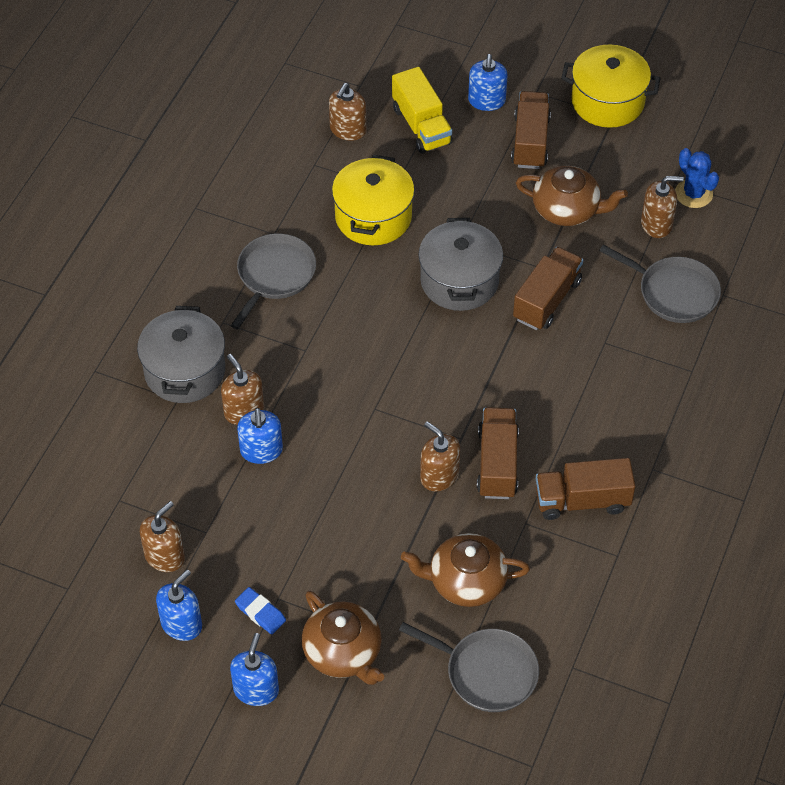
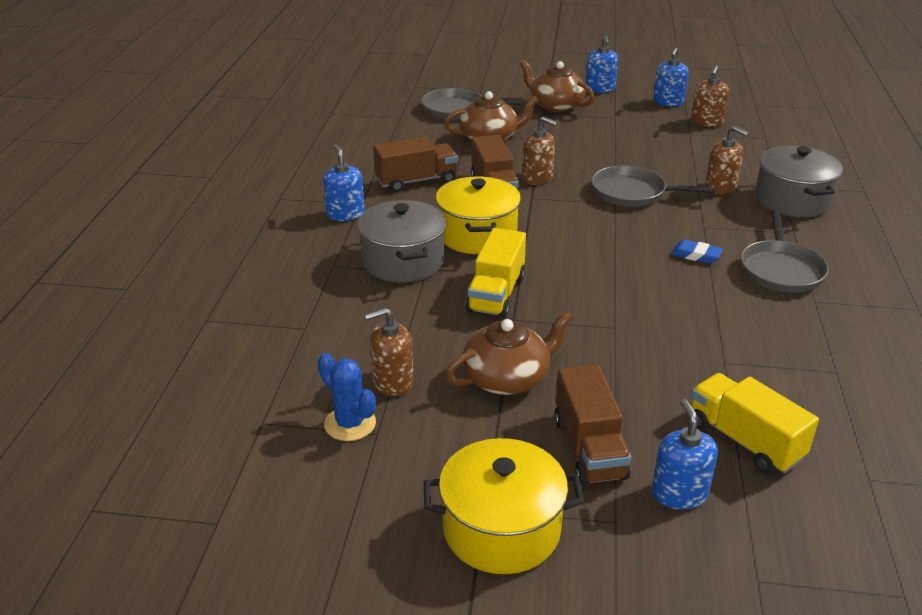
camera: 165 degrees right, 20 degrees down
blue eraser [235,587,286,634] -> blue eraser moved to [671,240,723,264]
blue soap dispenser [237,408,283,464] -> blue soap dispenser moved to [323,144,365,221]
brown soap dispenser [329,83,366,141] -> none
yellow pot [332,155,415,245] -> yellow pot moved to [436,176,521,254]
grey pot [419,218,503,311] -> grey pot moved to [357,200,446,283]
brown truck [513,247,583,330] -> yellow truck [466,228,526,318]
brown teapot [516,166,628,226] -> brown teapot turned 150 degrees clockwise [446,310,573,395]
grey pan [599,245,721,323] -> grey pan moved to [592,165,715,207]

